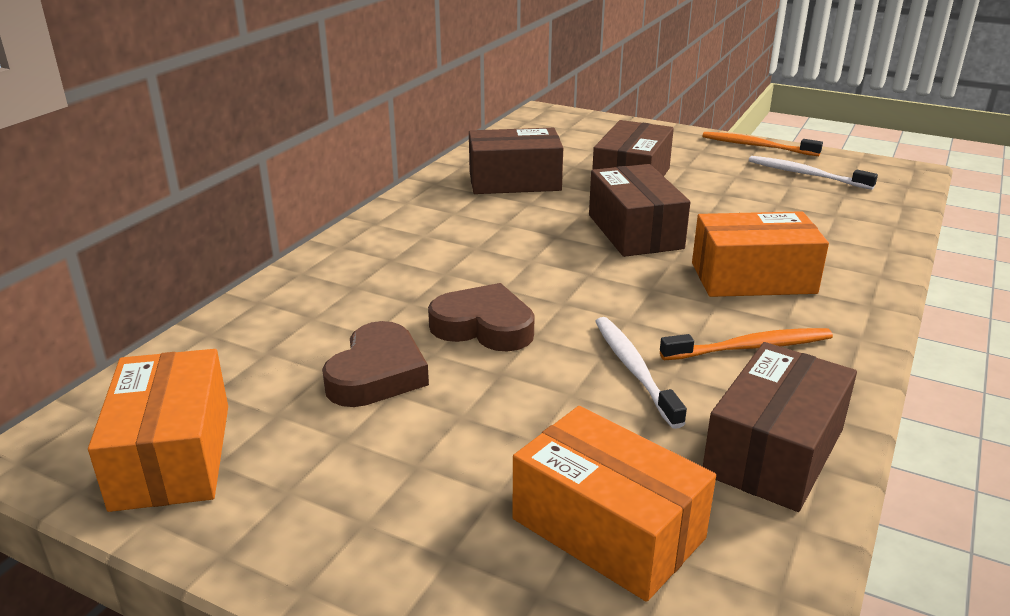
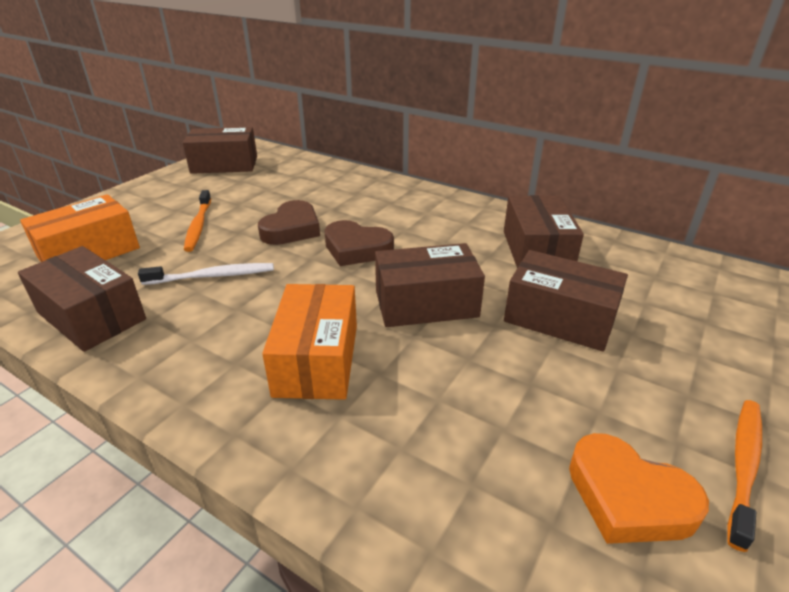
camera: 95 degrees right, 5 degrees up
orange box [88,349,228,512] -> brown box [183,127,257,174]
brown heart [322,321,429,407] -> brown heart moved to [324,220,394,266]
orange toothbrush [660,328,833,360] -> orange toothbrush moved to [184,190,211,252]
white toothbrush [749,156,878,190] -> orange heart [569,433,709,544]

